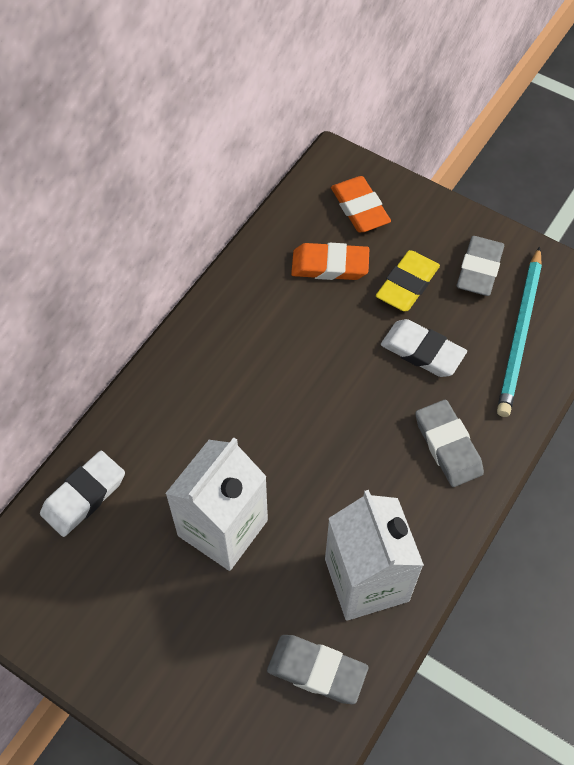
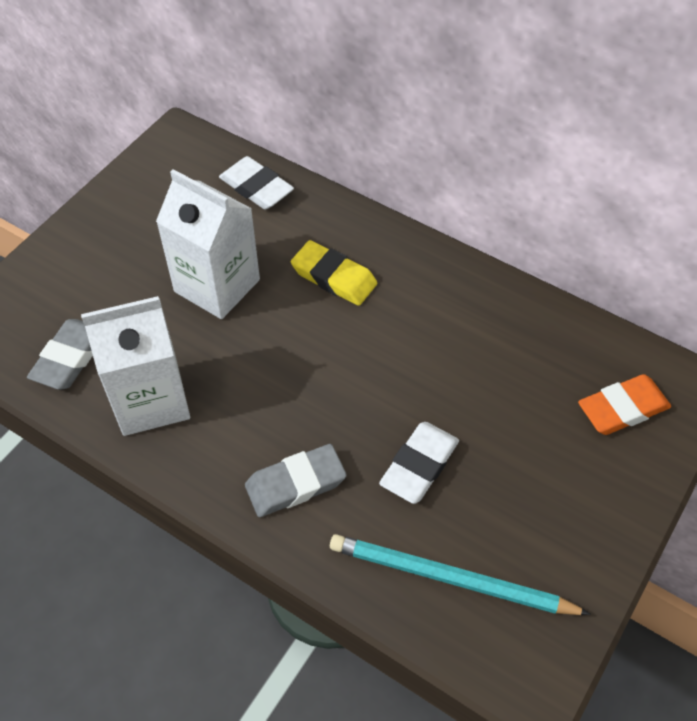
camera: 90 degrees right, 5 degrees down
orange eraser [291,243,369,280] -> none
yellow eraser [376,250,440,311] -> yellow eraser moved to [291,240,377,306]
grey eraser [457,236,504,296] -> none

